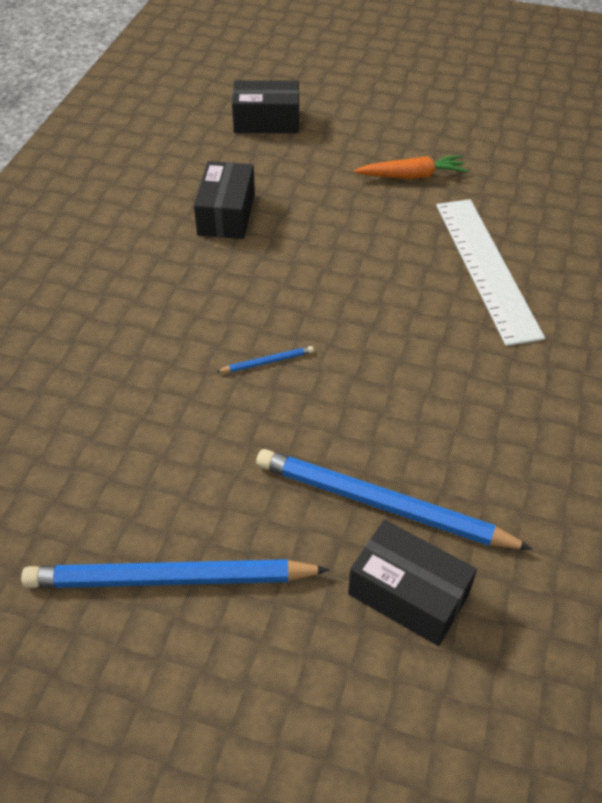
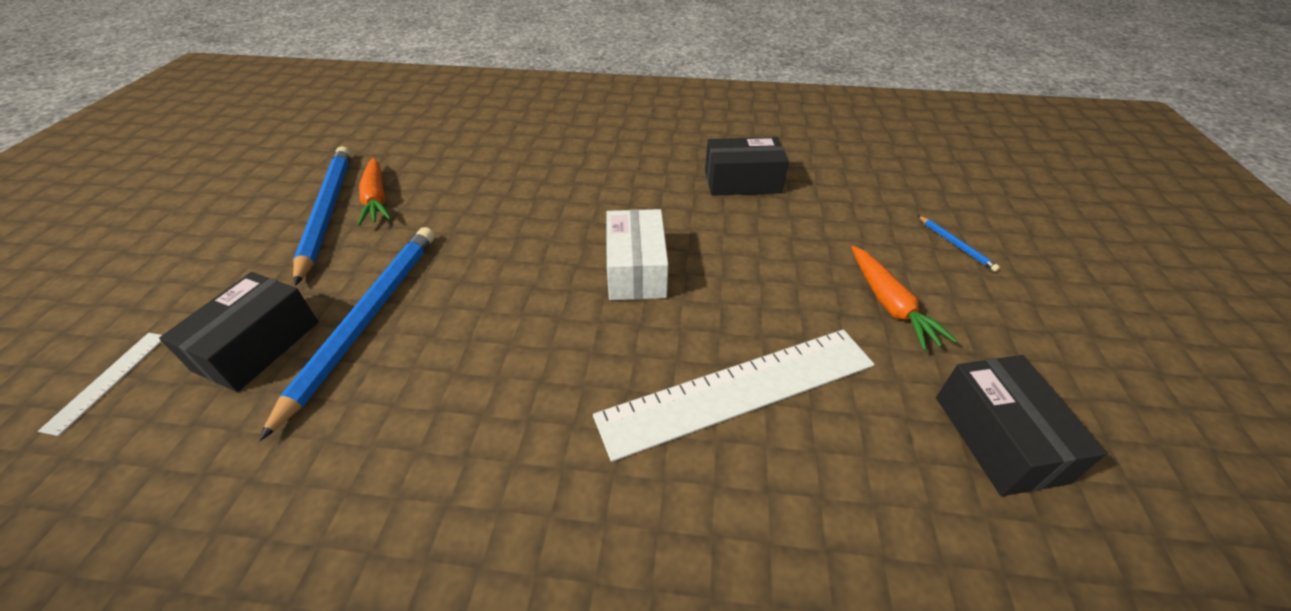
camera: 80 degrees right, 5 degrees down
blue pencil [217,346,314,373] -> blue pencil moved to [918,216,1000,272]
black box [232,80,299,133] -> black box moved to [936,355,1107,496]
none -> white ruler [38,333,162,436]
none -> orange carrot [358,158,391,226]
none -> white box [607,209,668,300]

